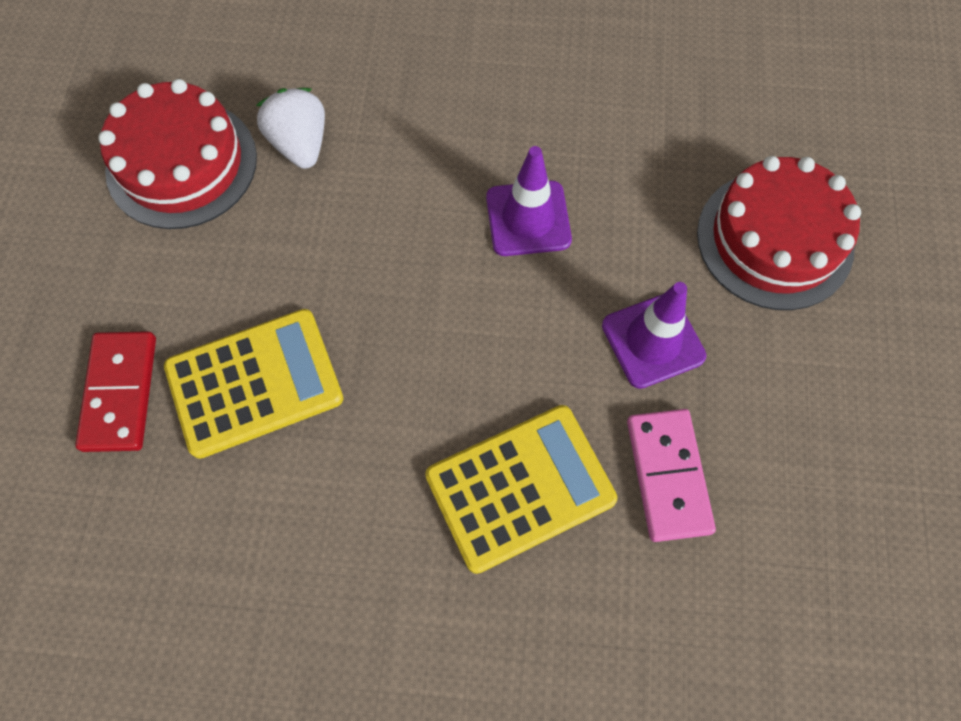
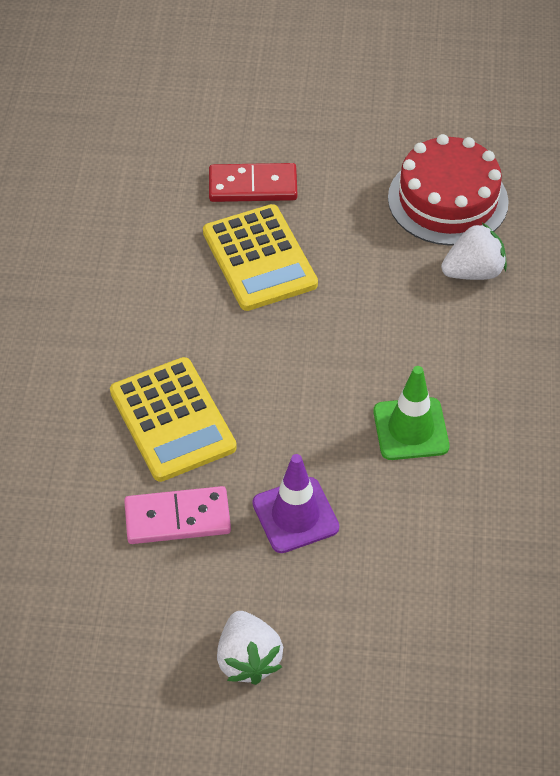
camera: 90 degrees right, 15 degrees down
purple traffic cone [486,146,572,256] -> green traffic cone [373,366,449,460]
red cake [697,156,861,310] -> none
none -> white strawberry [217,611,283,685]

